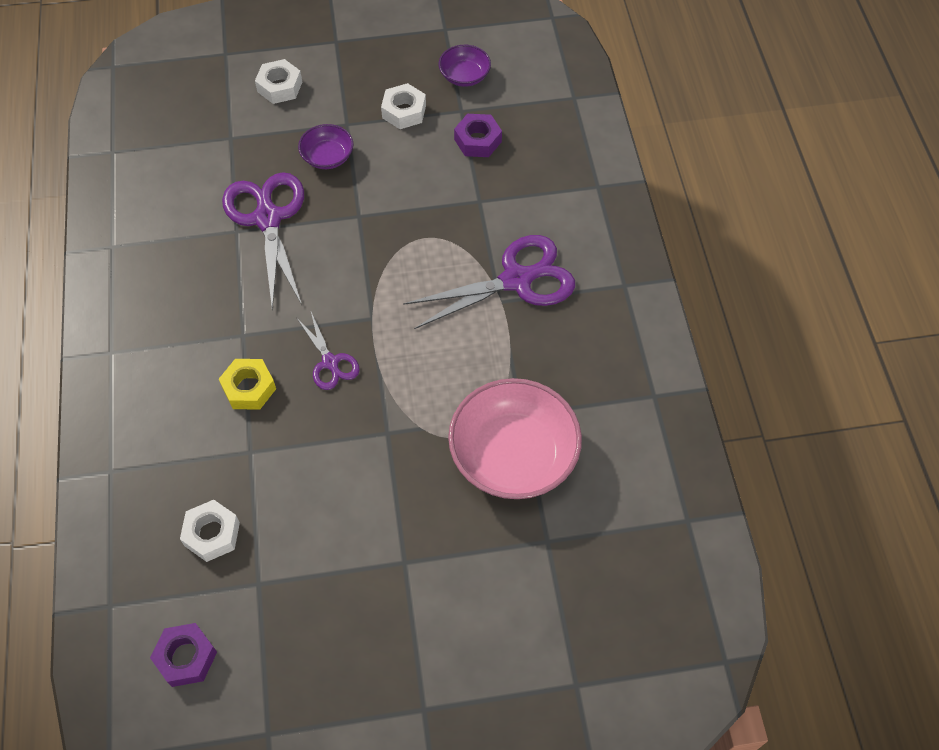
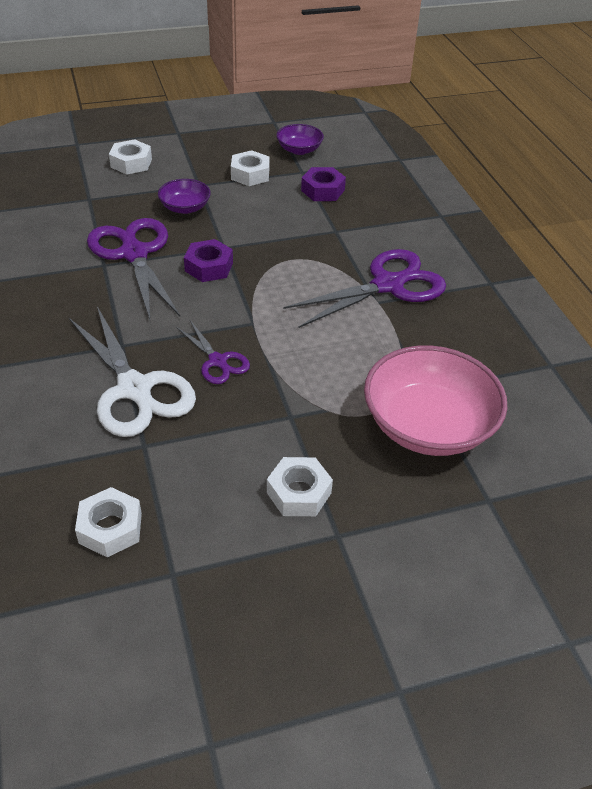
camera: 10 degrees left, 15 degrees down
purple nut [150,623,217,687] -> purple nut moved to [184,239,233,282]
yellow nut [219,359,276,410] -> white scissors [68,306,196,437]
none -> white nut [267,457,333,516]

